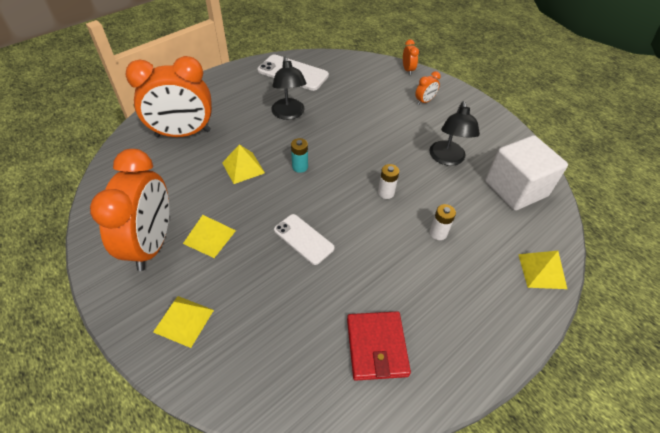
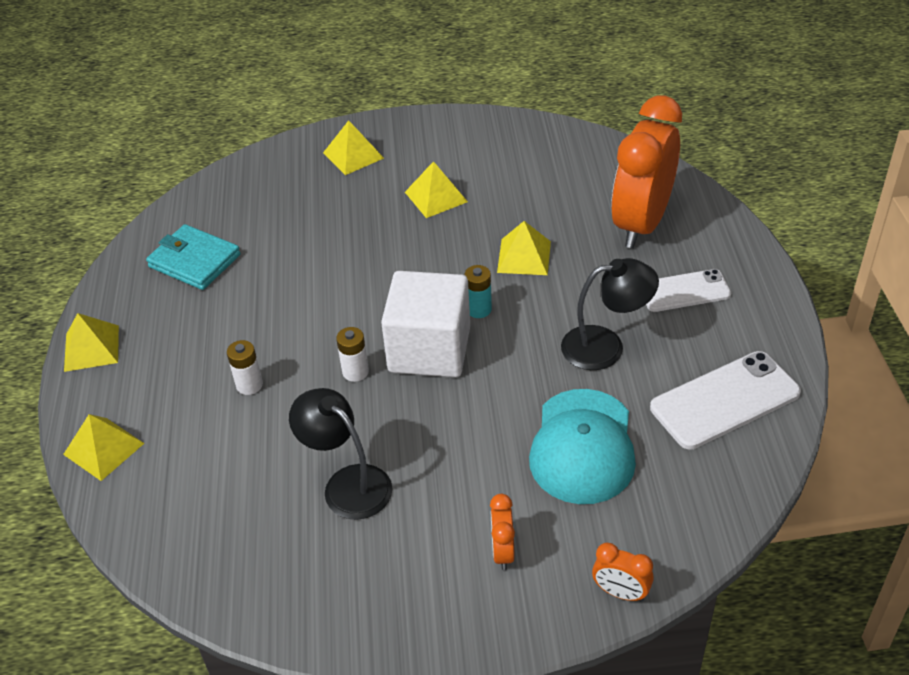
camera: 130 degrees right, 5 degrees down
orange clock [90,149,169,271] -> none
black lamp [271,57,307,120] -> black lamp turned 150 degrees clockwise [561,258,659,370]
white phone [274,214,335,265] -> white phone moved to [646,269,731,312]
red wallet [347,311,411,381] -> turquoise wallet [146,224,241,290]
white cube [485,135,568,211] -> white cube moved to [381,271,470,377]
none -> yellow pyramid [64,313,119,372]
none -> turquoise cap [529,389,636,504]

